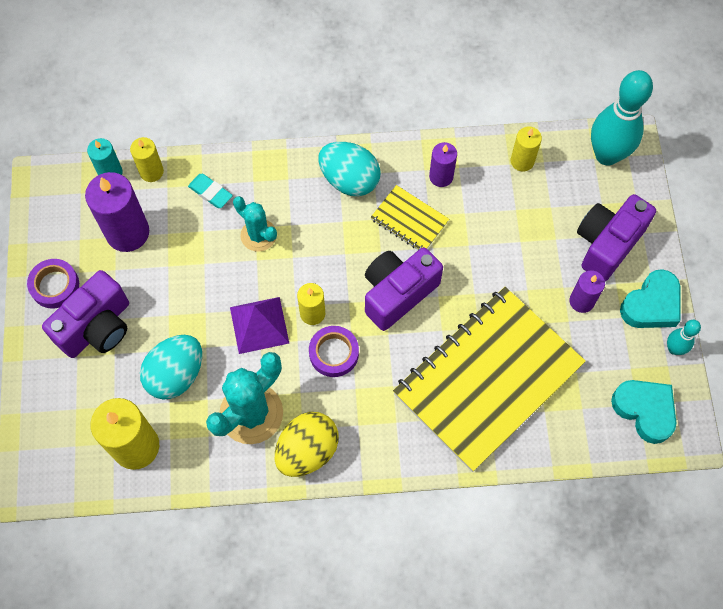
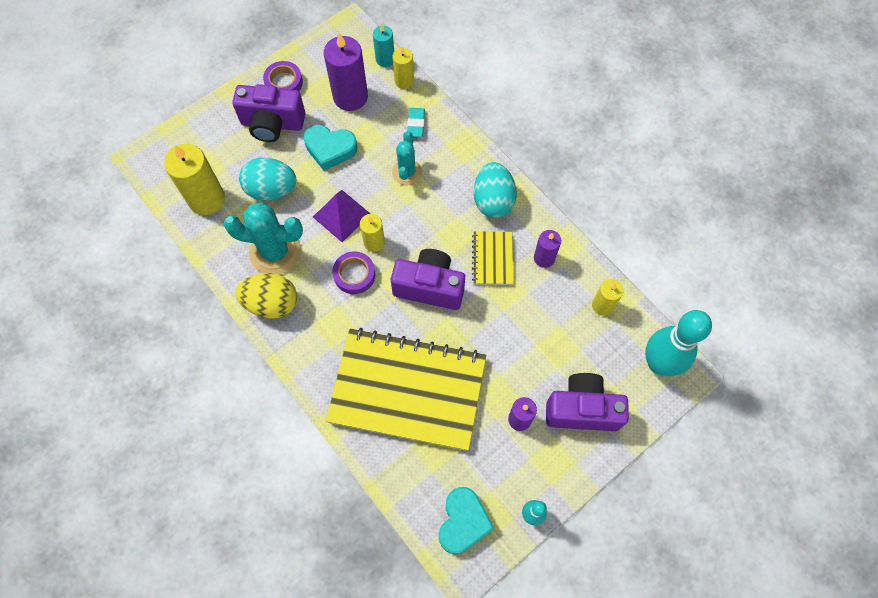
camera: 55 degrees right, 0 degrees up
turquoise heart [620,269,681,328] -> turquoise heart moved to [303,125,358,171]

